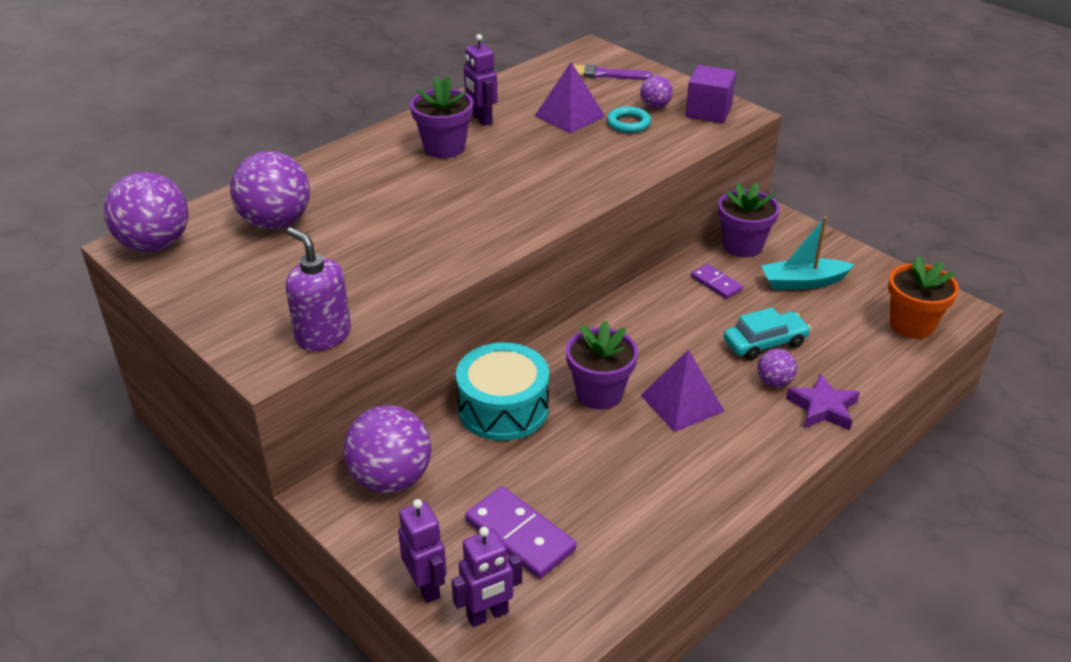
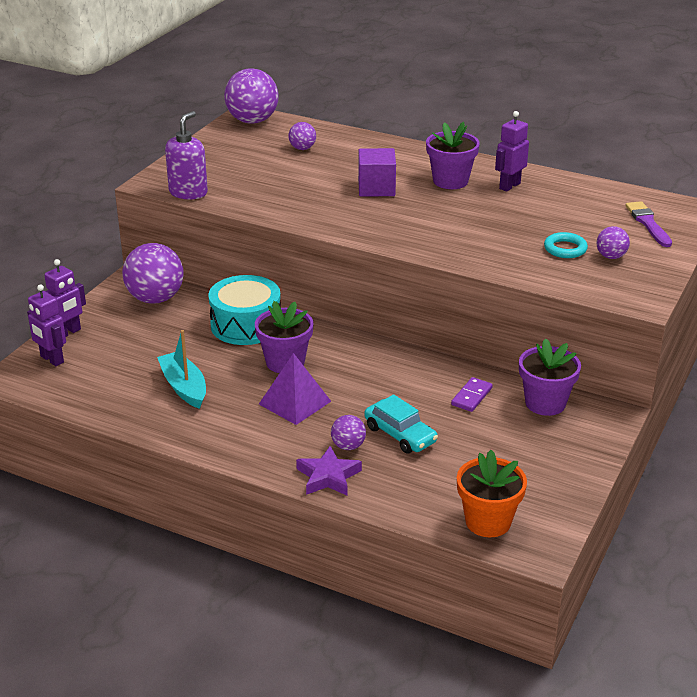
camera: 70 degrees right, 5 degrees down
purple ball [230,151,310,229] -> purple ball [289,122,316,150], size x0.50
purple domino [465,486,576,579] -> none
purple pyramid [535,62,605,133] -> none
purple cube [685,65,736,123] -> purple cube moved to [358,148,396,196]
turquoise boat [761,217,854,290] -> turquoise boat moved to [157,330,206,409]

